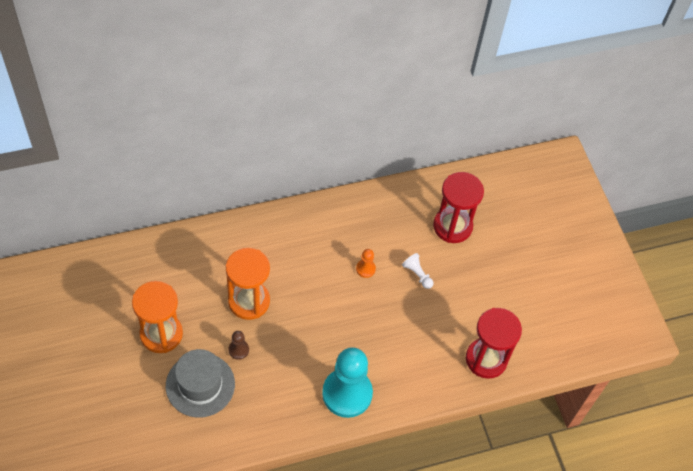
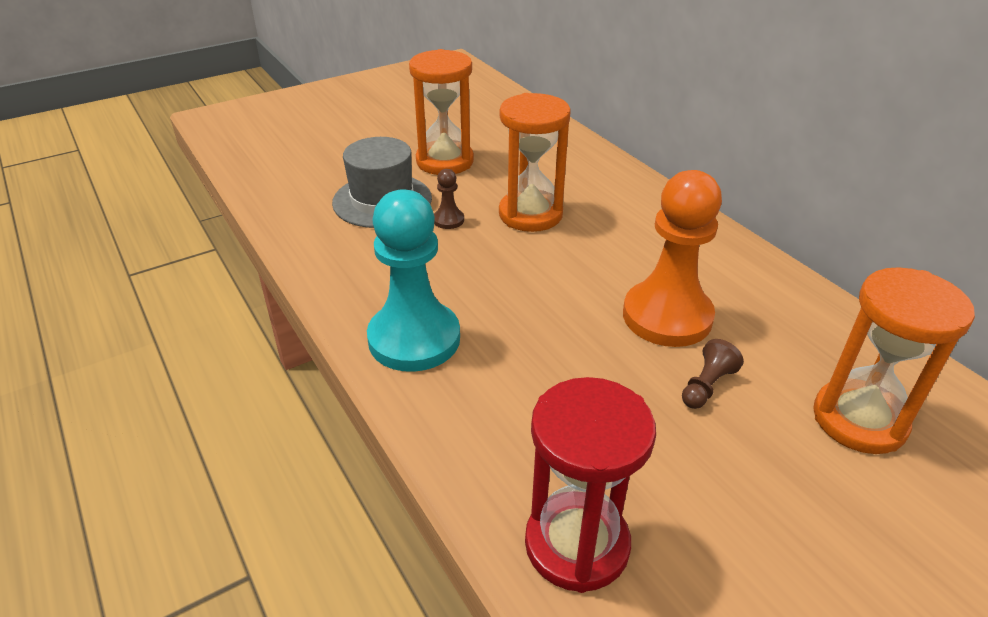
camera: 80 degrees right, 20 degrees down
orange pawn [356,249,376,278] -> orange pawn [623,170,722,347], size x2.40
white pawn [402,253,433,289] -> brown pawn [682,339,744,409]
red hourglass [433,172,484,243] -> orange hourglass [813,267,975,454]

